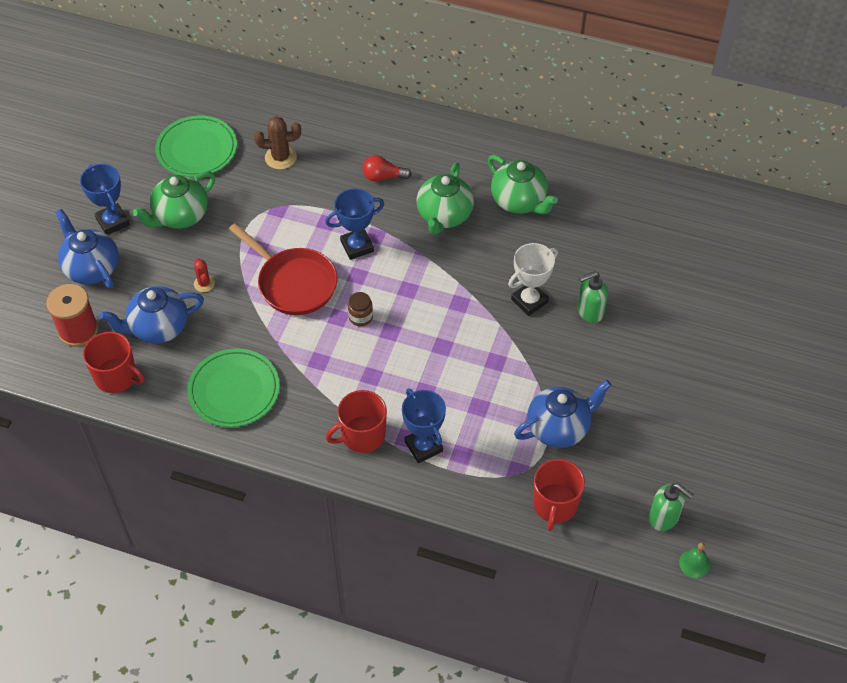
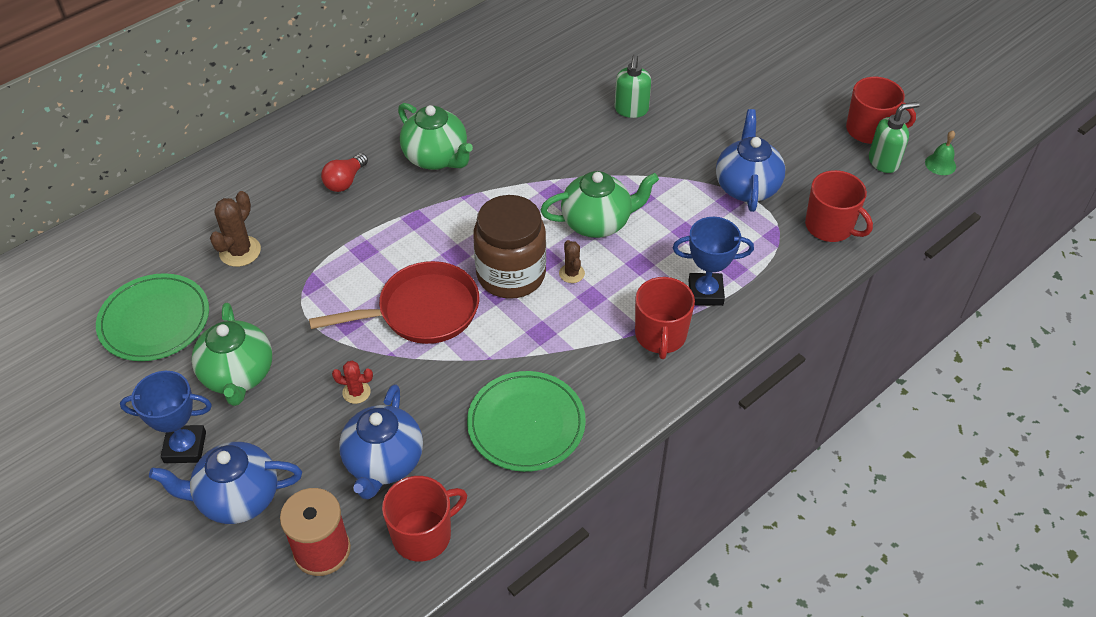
camera: 60 degrees left, 5 degrees down
blue trophy [325,188,384,260] -> none
brown jar [348,292,373,326] -> brown jar [473,195,546,299], size x2.38
green teapot [488,155,558,214] -> green teapot moved to [541,171,659,238]
white trophy [508,243,558,316] -> none
none -> brown cactus [559,240,585,283]
none -> red mug [846,77,916,144]

